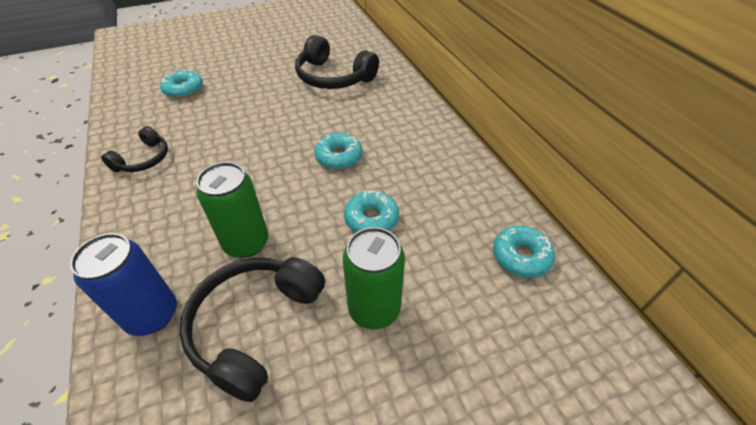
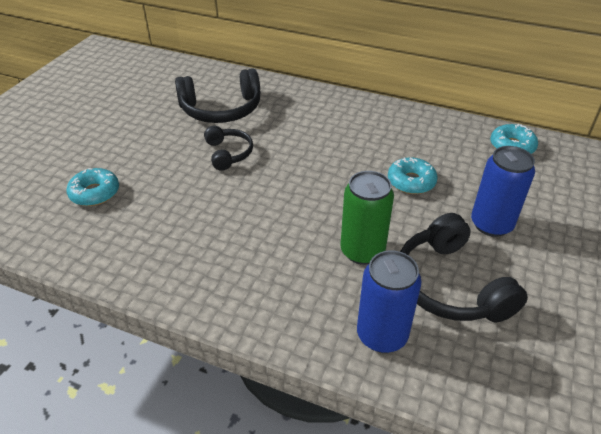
camera: 45 degrees left, 5 degrees down
black headphones [101,126,168,172] -> black headphones moved to [204,126,253,171]
turquoise donut [314,133,362,169] -> none
green can [343,227,405,329] -> blue can [471,146,535,237]

